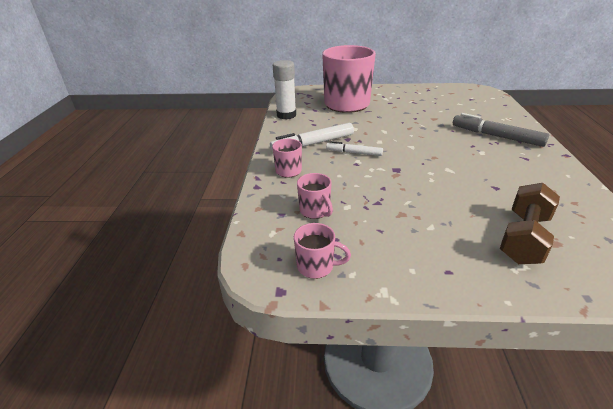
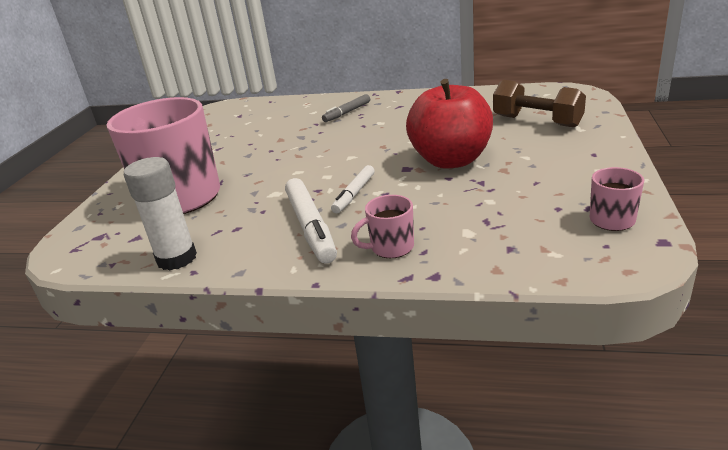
camera: 80 degrees left, 5 degrees down
pink mug [297,173,333,219] -> none
grey marker [453,113,549,147] -> grey marker [322,94,370,122], size x0.61
none -> red apple [406,79,493,169]

